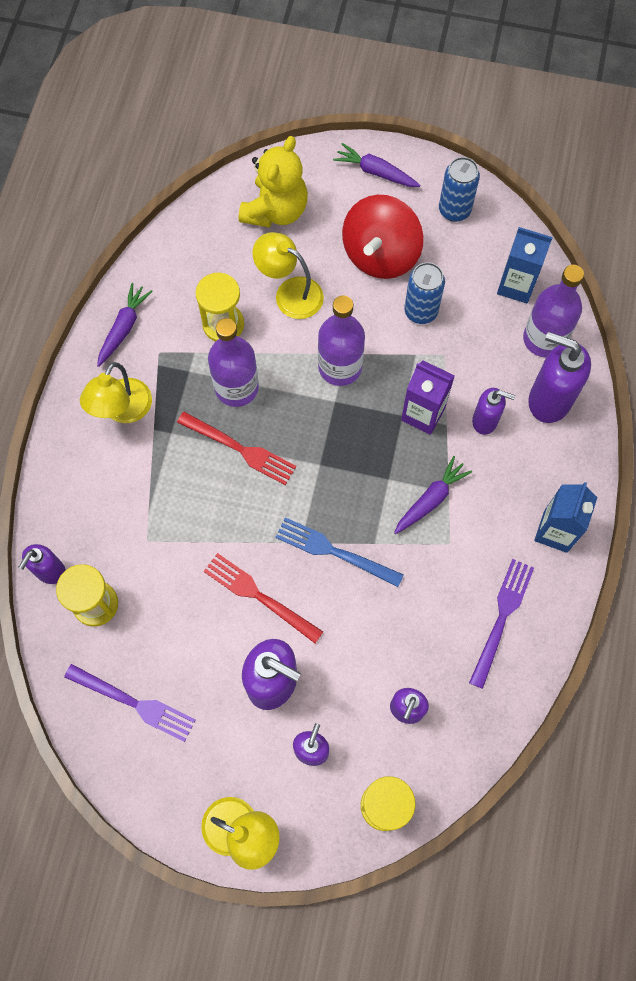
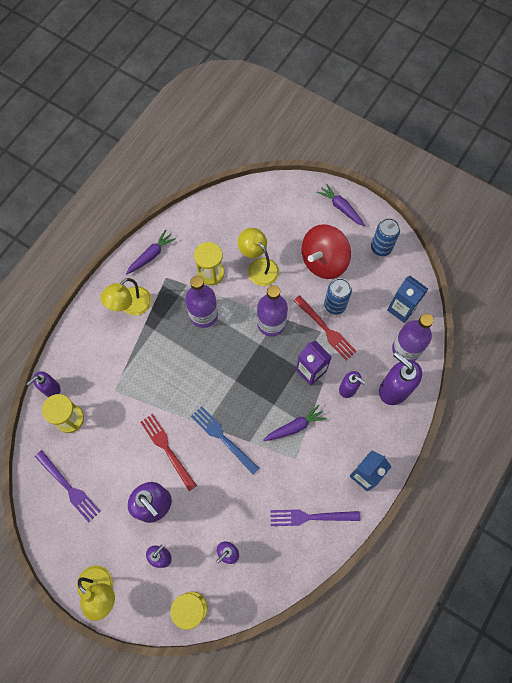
camera: 20 degrees right, 0 degrees up
red fork [177,412,297,485] -> red fork moved to [293,295,357,361]
yellow teddy bear [239,136,308,228] -> none
purple fork [469,559,534,689] -> purple fork turned 135 degrees counterclockwise [270,509,360,526]

